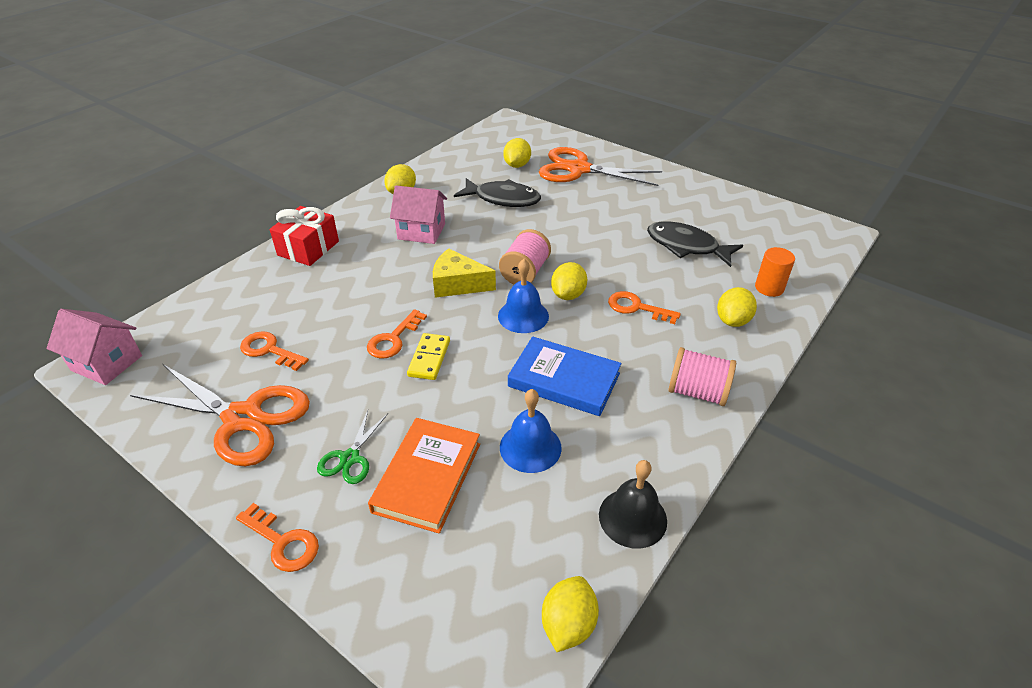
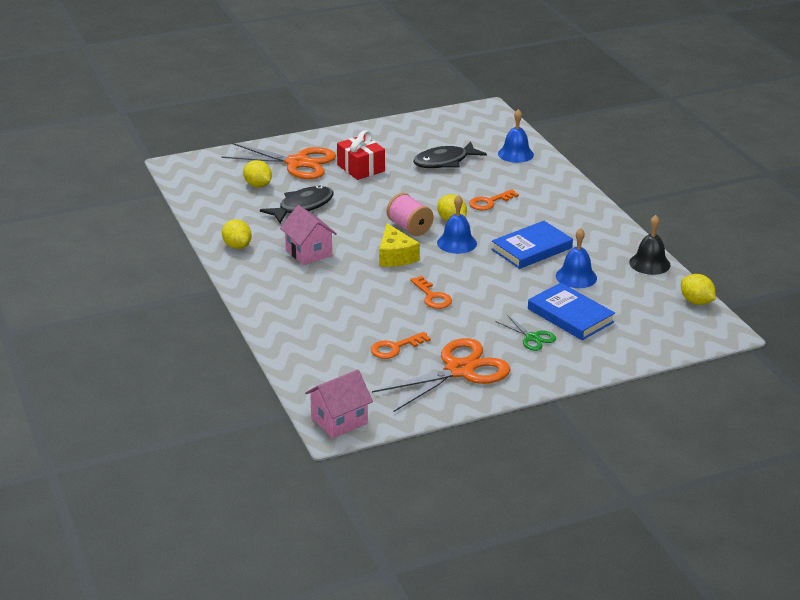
camera: 60 degrees left, 10 degrees down
orange key [236,503,319,572] -> none
red gift [270,206,339,266] -> red gift moved to [337,130,385,180]
orange book [368,418,480,534] -> blue book [528,283,615,340]
pink house [390,185,447,244] -> pink house turned 75 degrees counterclockwise [280,205,337,265]
yellow domino [407,333,450,380] -> none
yellow cheese [433,248,496,298] -> yellow cheese turned 60 degrees counterclockwise [379,223,420,267]
orange scissors [539,147,662,186] -> orange scissors turned 120 degrees counterclockwise [222,143,336,179]
pink spool [669,347,736,406] -> none
yellow lemon [717,287,757,327] -> none
orange cylinder [755,247,795,297] -> blue bell [498,109,534,163]

